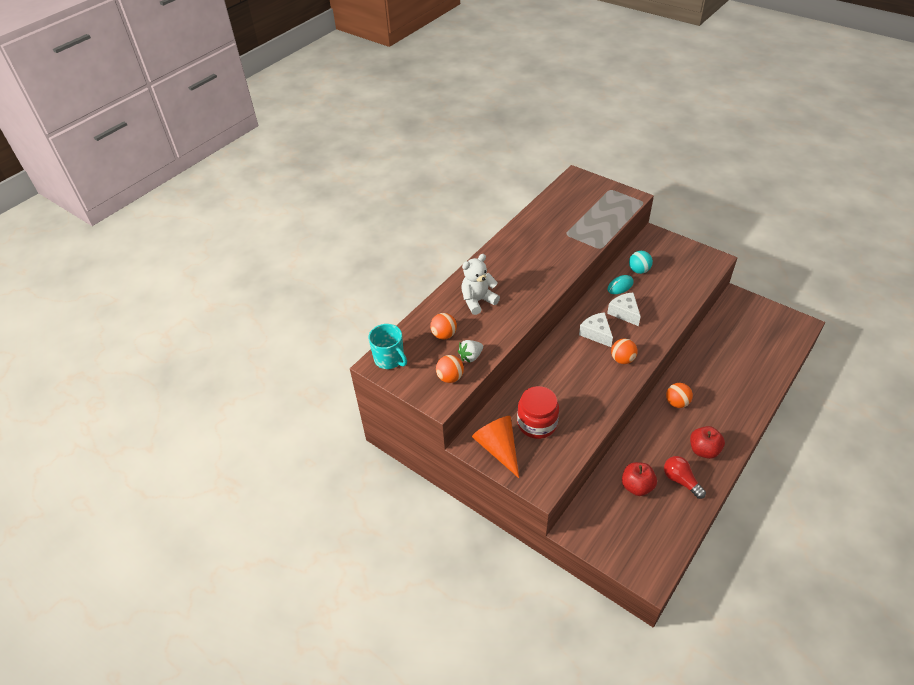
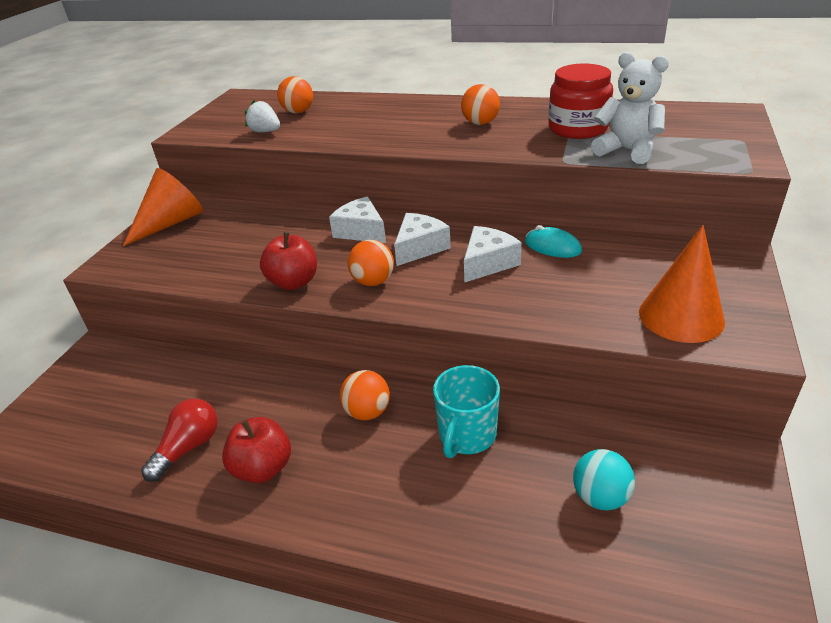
camera: 70 degrees right, 10 degrees down
turquoise mug [368,324,407,369] -> turquoise mug moved to [433,365,500,458]
orange ball [436,355,464,383] -> orange ball moved to [461,84,500,125]
white teddy bear [461,254,500,315] -> white teddy bear moved to [591,52,669,164]
red jar [517,386,559,439] -> red jar moved to [548,64,613,139]
red apple [622,462,657,496] -> red apple moved to [260,232,317,290]
turquoise ball [629,251,653,274] -> turquoise ball moved to [573,449,635,510]
none -> white cheese [329,197,386,243]
none -> orange cone [639,225,725,343]

